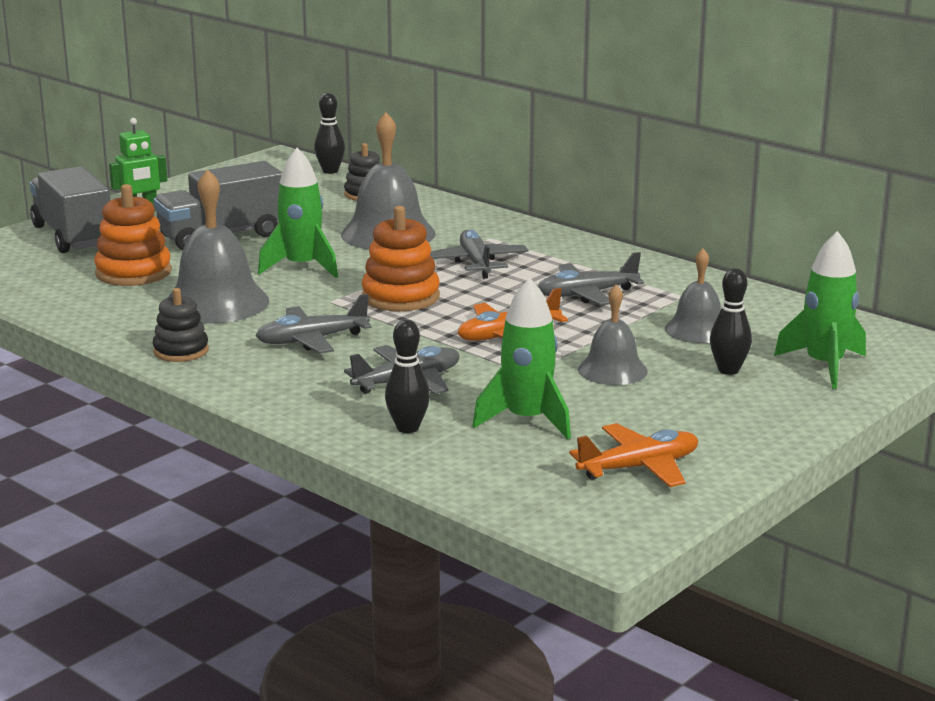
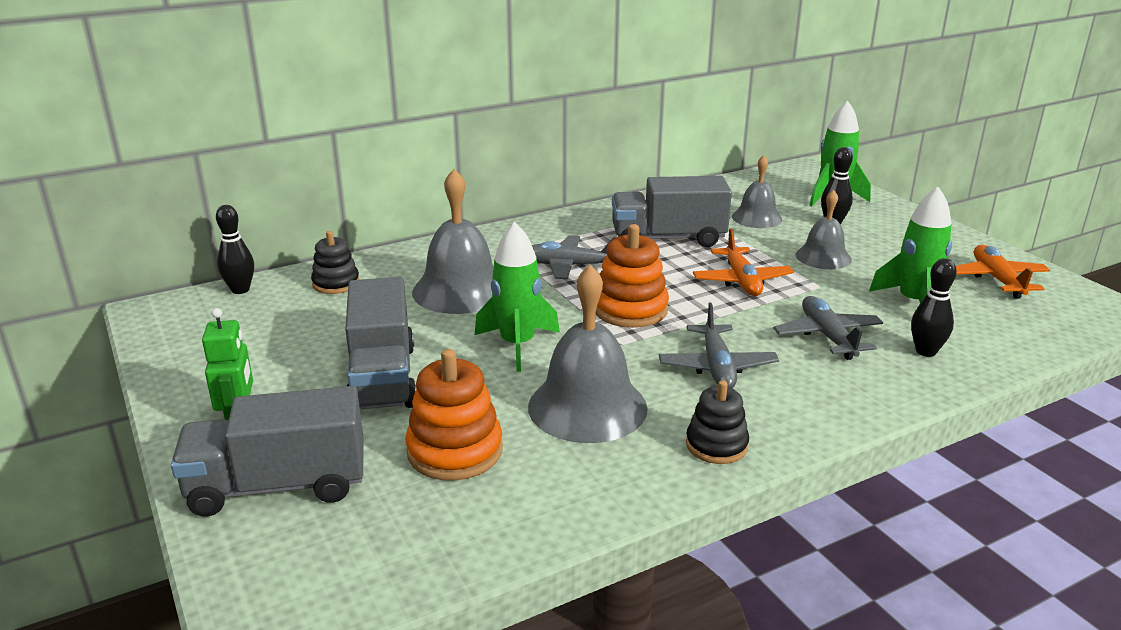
camera: 70 degrees left, 5 degrees up
grey plane [538,252,644,306] -> grey truck [612,176,732,247]

